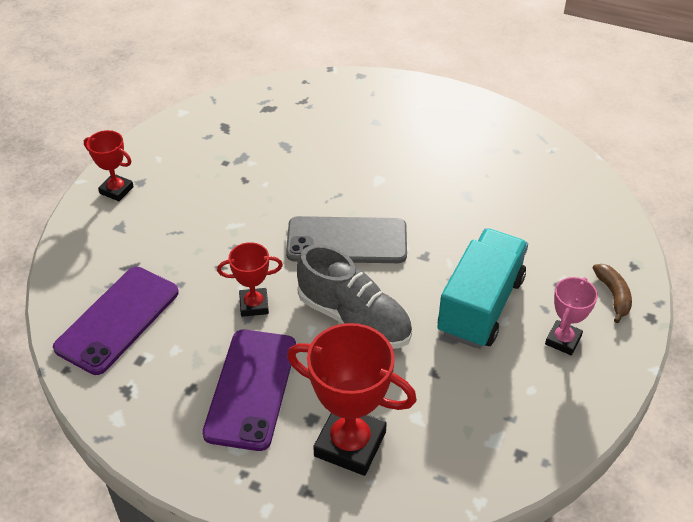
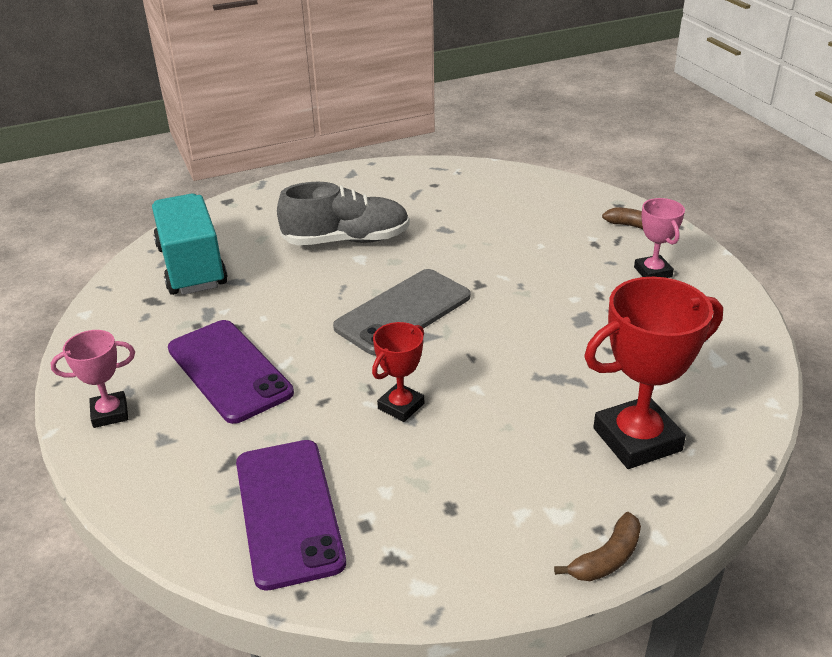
camera: 45 degrees left, 10 degrees down
red trophy [84,130,134,201] -> pink trophy [51,330,135,428]
purple phone [202,330,296,451] -> purple phone moved to [168,320,294,424]
grey shoe [297,245,412,349] -> grey shoe moved to [277,182,410,246]
turquoise truck [437,228,528,348] -> turquoise truck moved to [152,193,228,295]
none -> brown banana [554,512,641,581]

